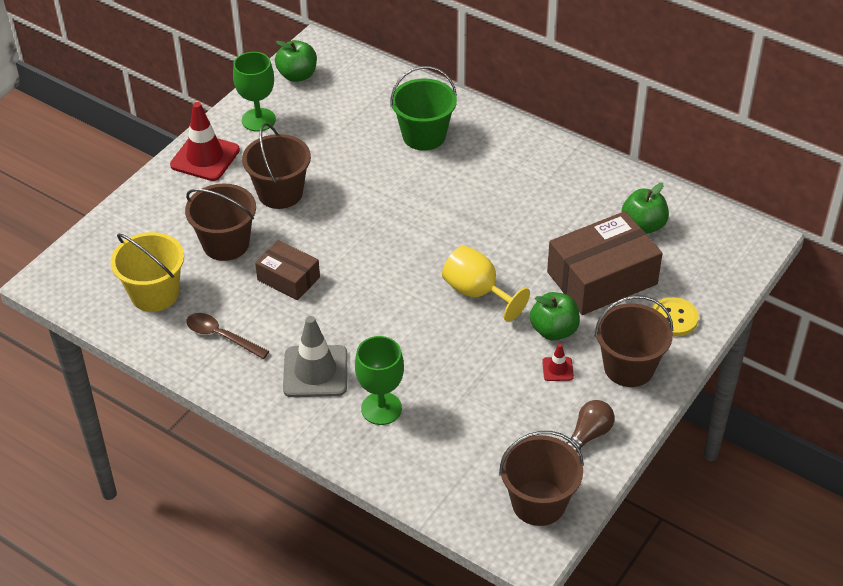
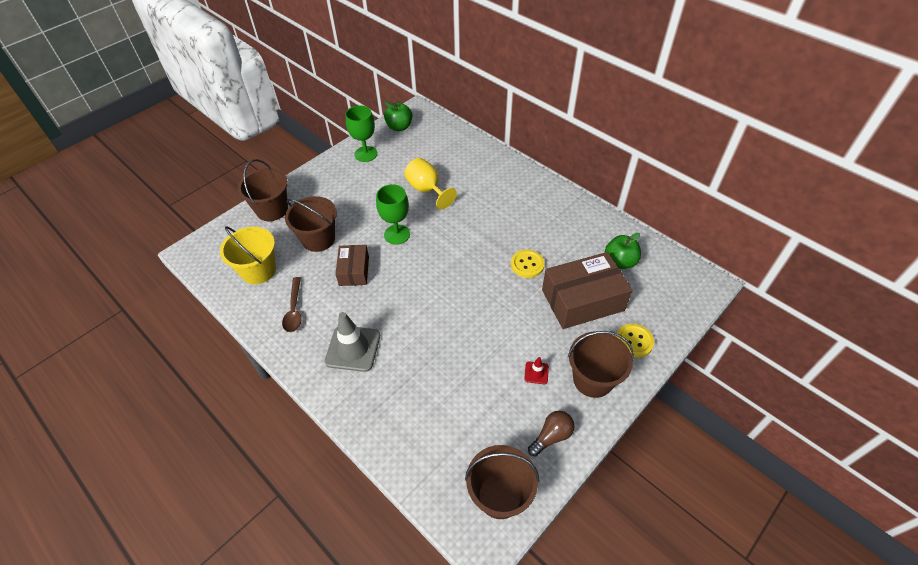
camera: 10 degrees right, 5 degrees up
red traffic cone [170,102,240,181] -> none
brown spoon [186,313,269,359] -> brown spoon turned 135 degrees counterclockwise [282,277,302,332]
brown bucket [242,123,311,209] -> brown bucket moved to [238,159,288,221]
brown box [255,240,320,300] -> brown box turned 45 degrees clockwise [335,245,369,286]
green goblet [355,336,404,425] -> green goblet moved to [376,184,410,245]
green bucket [390,66,457,151] -> none
yellow goblet [442,245,530,322] -> yellow goblet moved to [404,158,457,209]
green apple [530,292,580,341] -> none
none -> yellow button [511,250,544,278]

